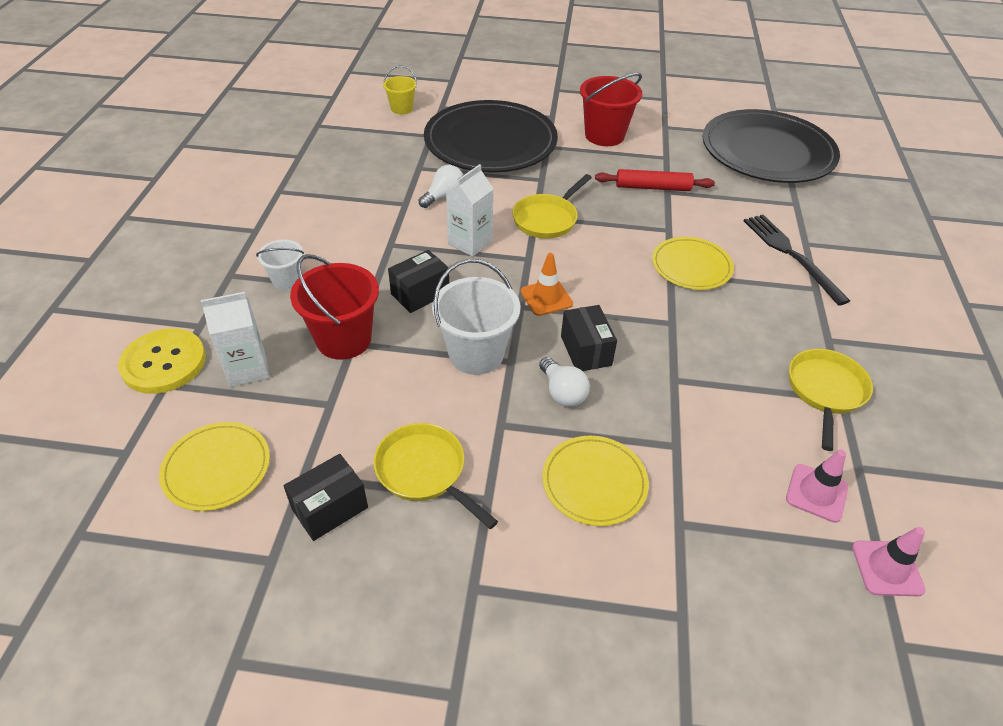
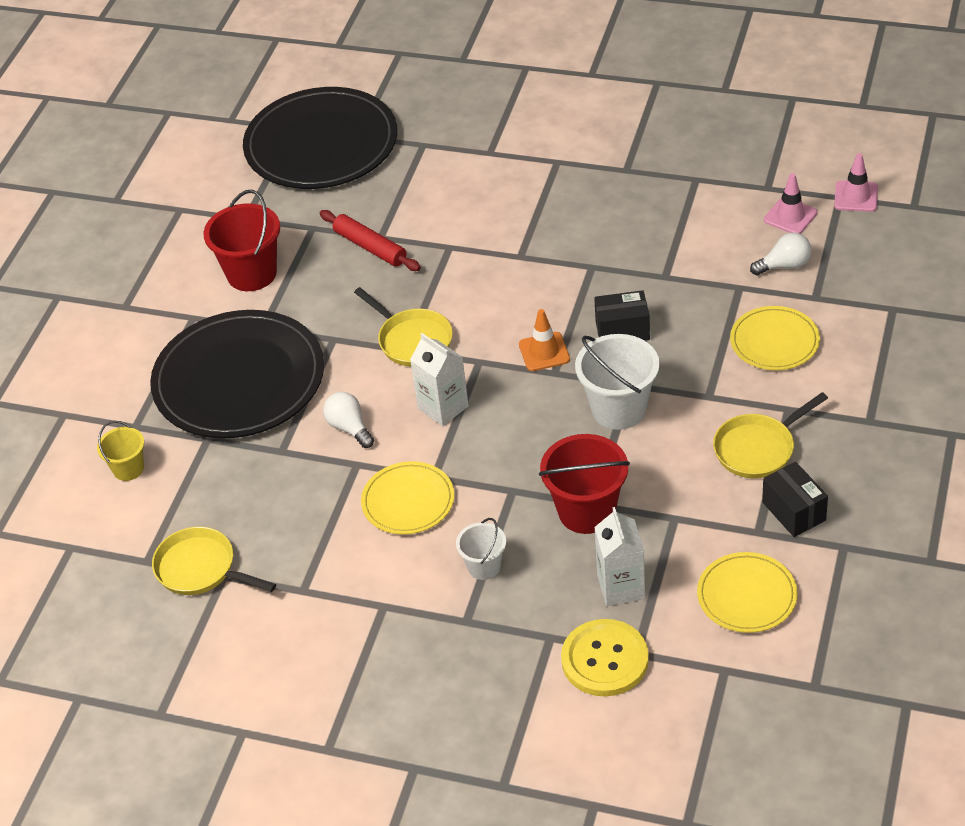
camera: 75 degrees left, 0 degrees up
black box [388,250,449,313] -> none
white light bulb [539,357,590,407] -> white light bulb moved to [750,232,811,276]
red rolling pin [595,169,715,191] -> red rolling pin turned 60 degrees counterclockwise [320,210,421,271]
yellow plate [652,237,734,290] -> yellow plate moved to [361,461,454,535]
black fork [744,214,850,306] -> none
yellow pan [789,349,873,451] -> yellow pan moved to [152,527,276,595]

